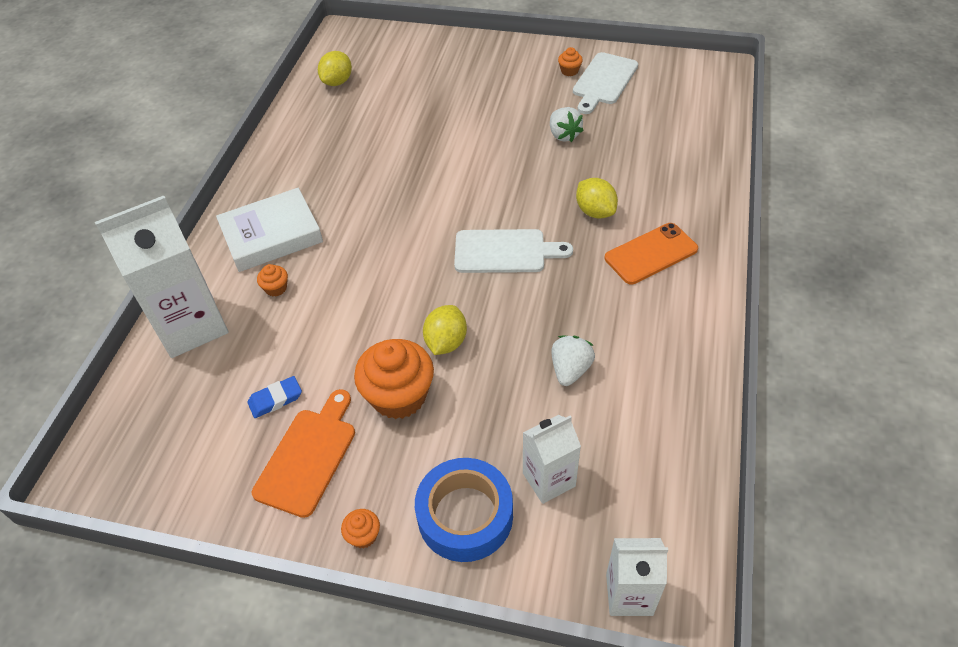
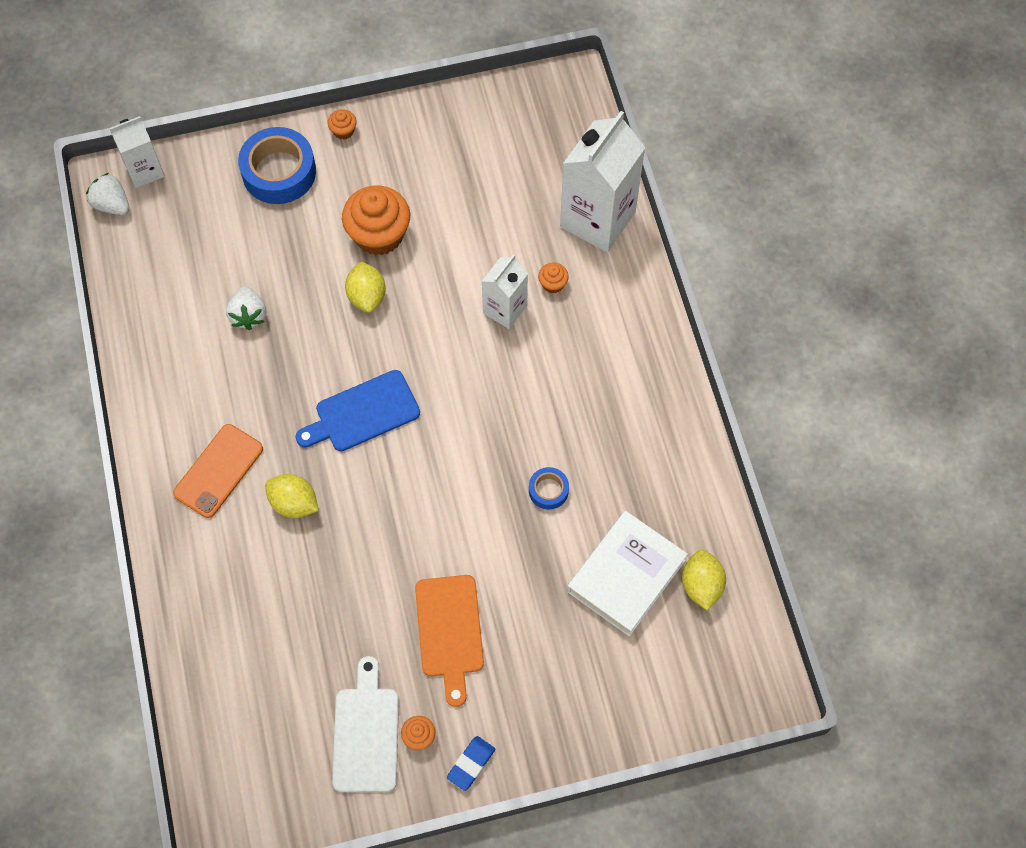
camera: 150 degrees right, 15 degrees up
white book [216,188,323,272] -> white book moved to [567,511,688,636]
blue eraser [248,376,302,418] -> blue eraser moved to [447,736,495,791]
orange cutting board [252,389,355,518] -> orange cutting board moved to [415,575,484,707]
white cutting board [454,229,573,273] -> blue cutting board [295,370,420,451]
white carton [523,415,581,504] -> white carton moved to [481,254,528,329]
white strawberry [550,107,584,142] -> white strawberry moved to [86,173,129,215]
none -> blue tape [529,467,569,510]

